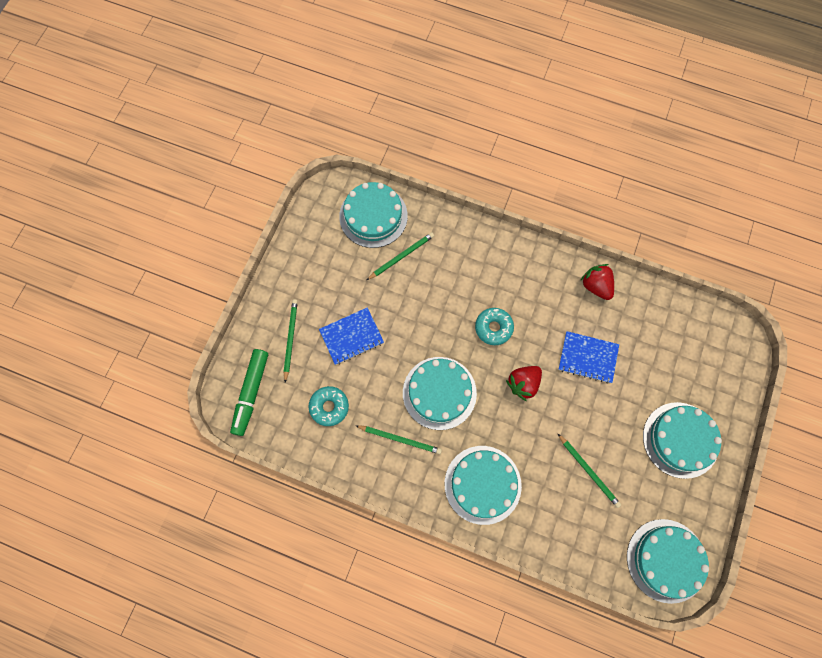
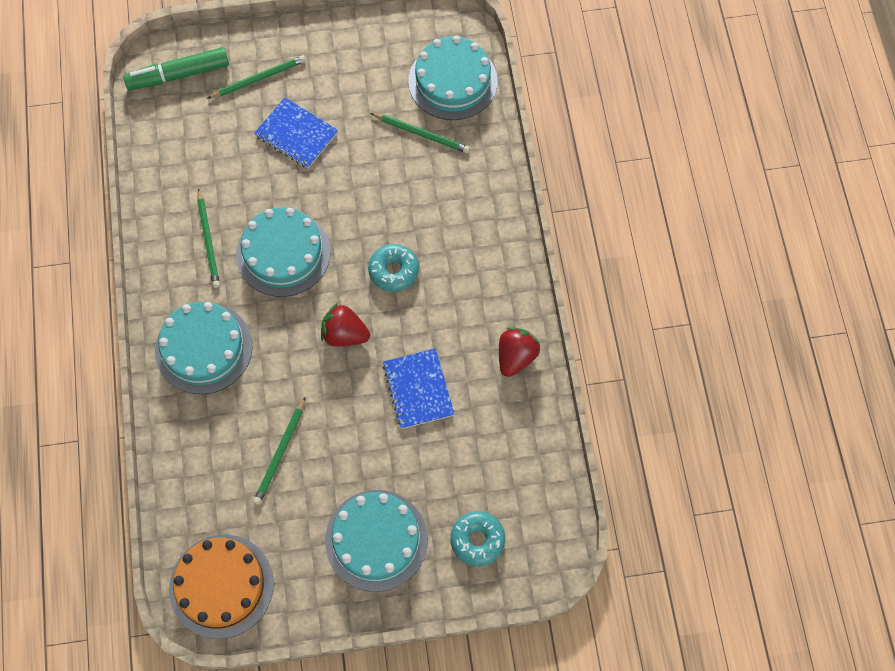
camera: 60 degrees right, 5 degrees down
turquoise donut [309,386,349,426] -> turquoise donut moved to [450,511,505,566]
turquoise cake [627,519,709,604] -> orange cake [169,535,274,639]

